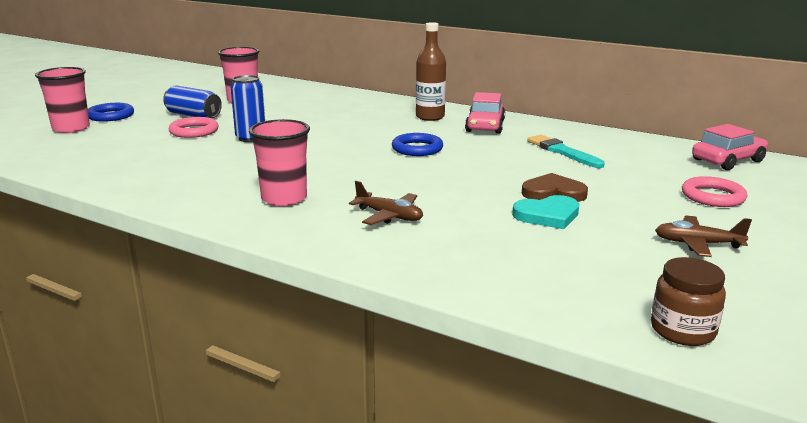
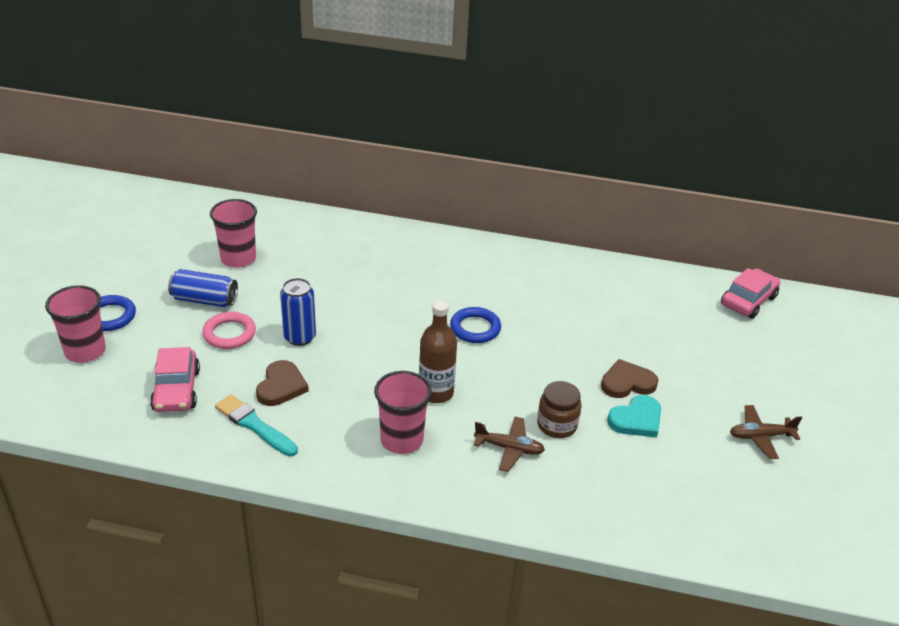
camera: 20 degrees left, 15 degrees up
brown bottle [416,22,446,121] -> brown bottle moved to [419,300,457,403]
pink car [465,92,505,134] -> pink car moved to [150,347,200,412]
turquoise brush [527,135,605,168] -> turquoise brush moved to [215,394,298,457]
brown jar [651,257,726,346] -> brown jar moved to [537,381,581,438]
pink ring [682,176,747,207] -> none
none -> brown heart [256,360,309,406]

